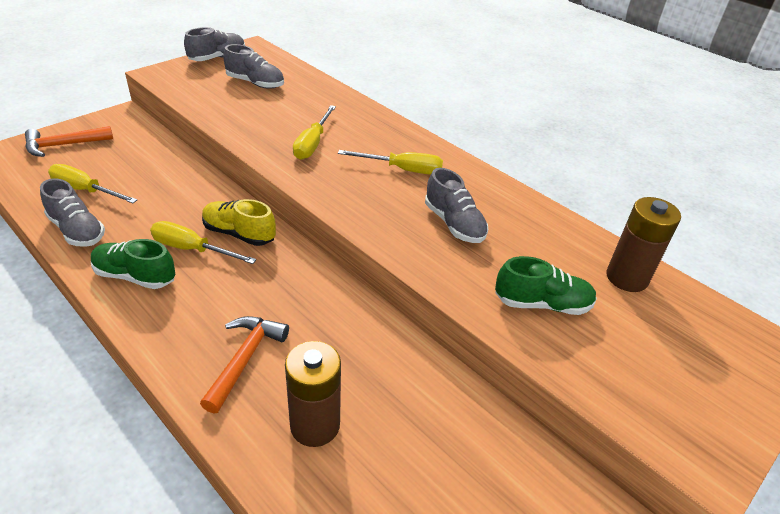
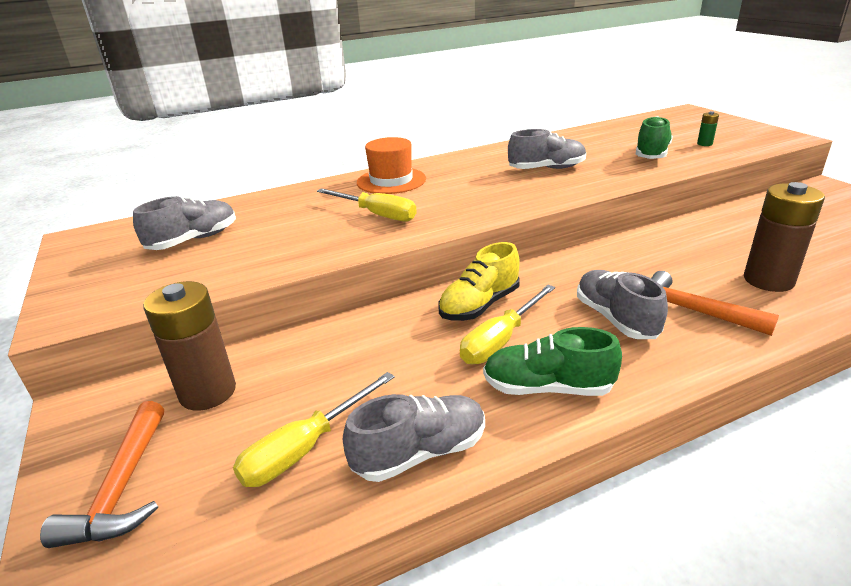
camera: 65 degrees left, 10 degrees down
green shoe [91,239,175,289] -> green shoe turned 60 degrees clockwise [483,327,622,396]
grey shoe [184,27,245,61] -> grey shoe moved to [577,270,668,339]
yellow screwdriver [338,150,443,175] -> none
brown battery [606,197,681,292] -> brown battery moved to [143,281,236,411]
none -> orange hat [357,137,426,194]
none -> green battery [697,111,719,146]

